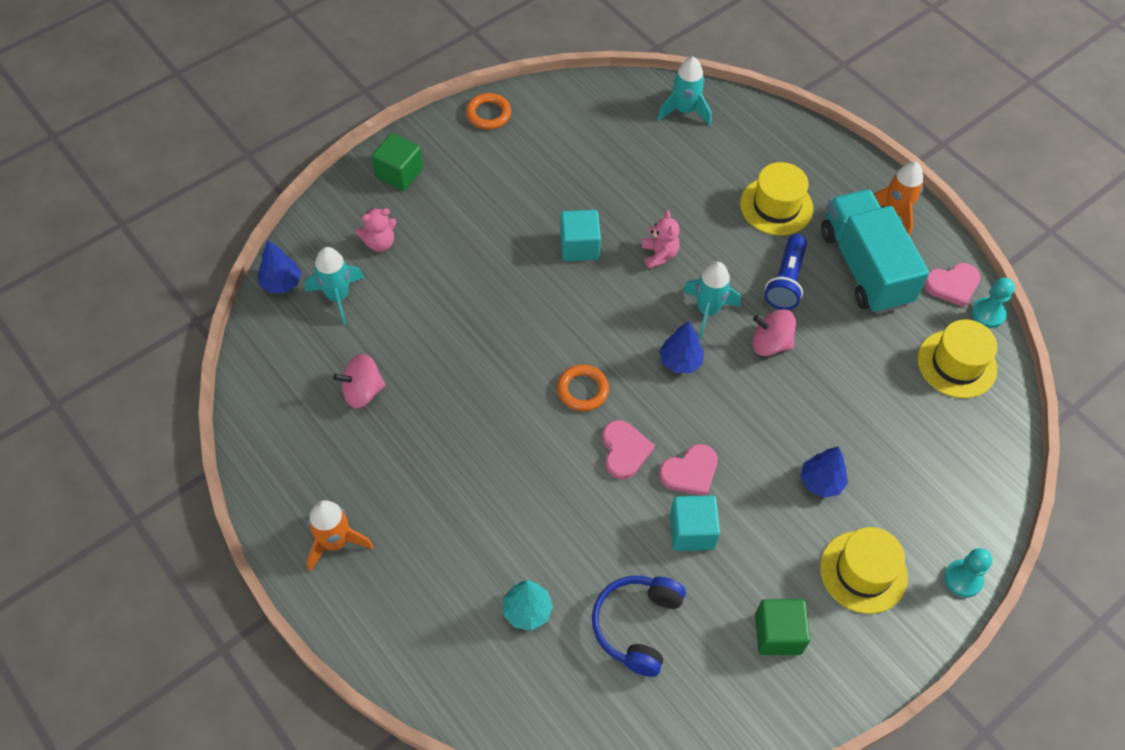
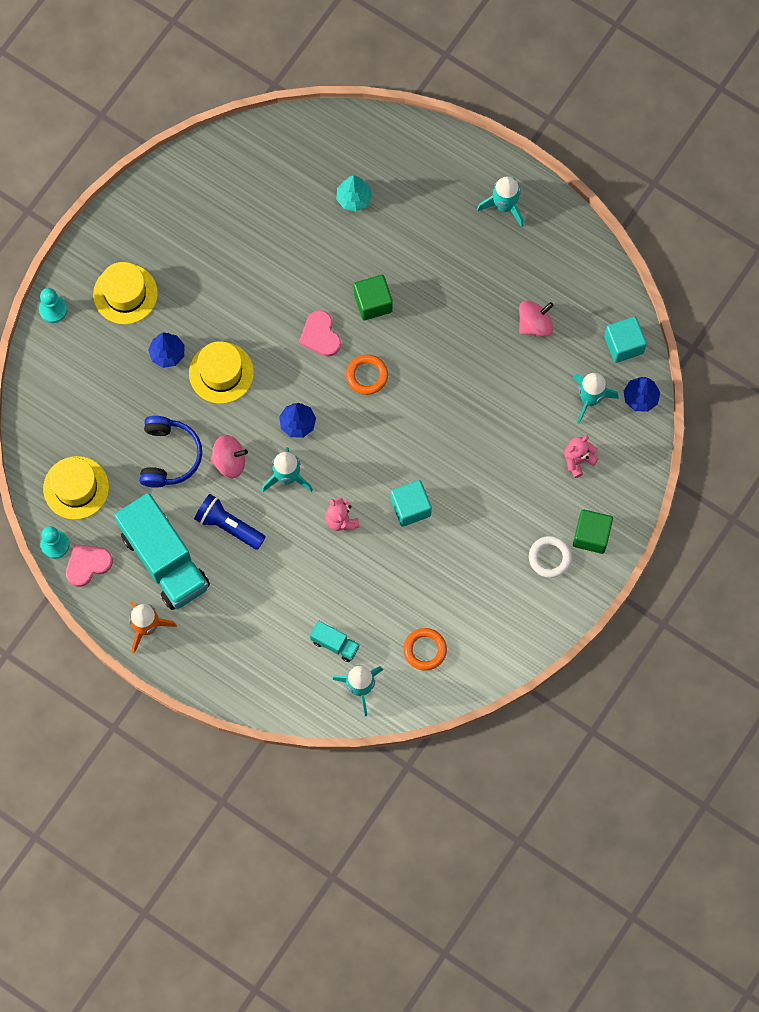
camera: 165 degrees right, 15 degrees up
orange rocket [307,500,374,572] -> turquoise rocket [477,176,523,227]
orange ring [466,93,511,129] -> orange ring moved to [404,628,447,671]
blue headphones [592,576,686,677] -> blue headphones moved to [140,416,202,488]
pink heart [659,444,718,496] -> none
turquoise cube [670,495,720,551] -> turquoise cube moved to [604,316,647,363]
yellow hat [740,162,813,235] -> yellow hat moved to [189,341,254,404]
green cube [755,599,810,655] -> green cube moved to [354,275,393,321]
blue flashlight [765,234,807,310] -> blue flashlight turned 60 degrees counterclockwise [194,494,266,550]
none -> turquoise truck [310,621,360,662]
none -> white ring [529,536,572,578]

